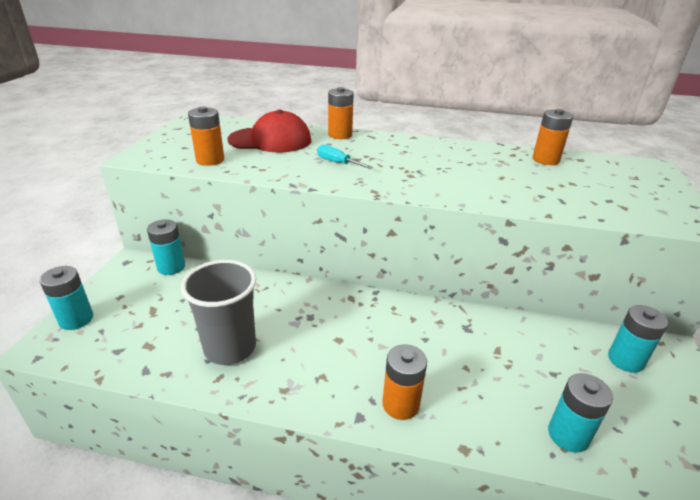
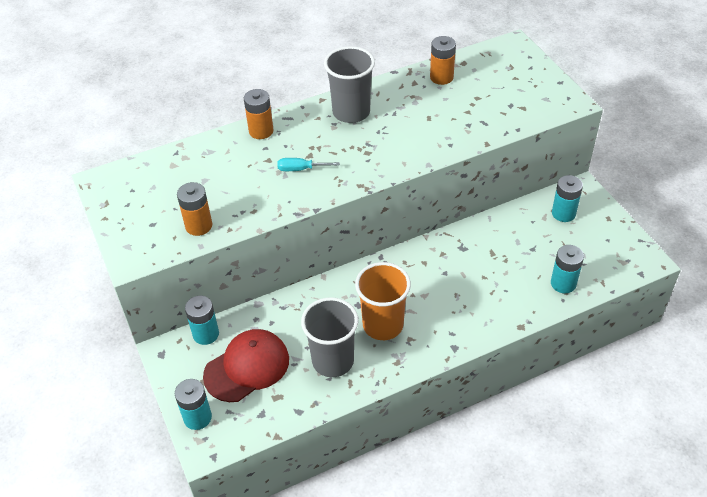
camera: 35 degrees left, 15 degrees up
red cap [227,110,311,153] -> red cap moved to [203,329,289,402]
orange battery [382,344,427,420] -> none
none -> grey cup [324,46,375,123]
none -> orange cup [355,262,411,340]

